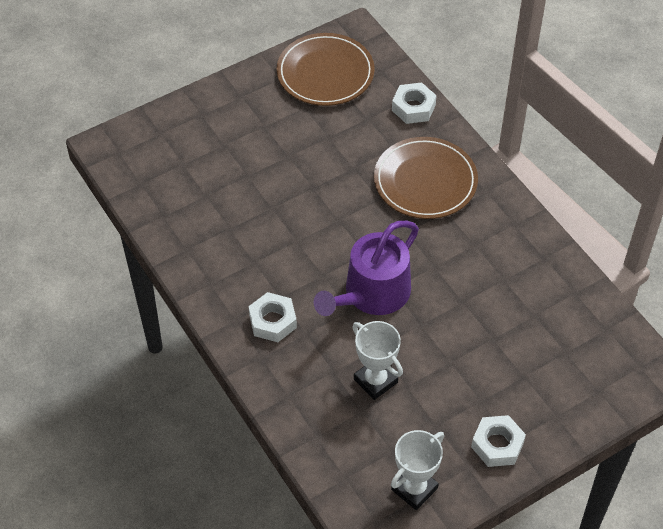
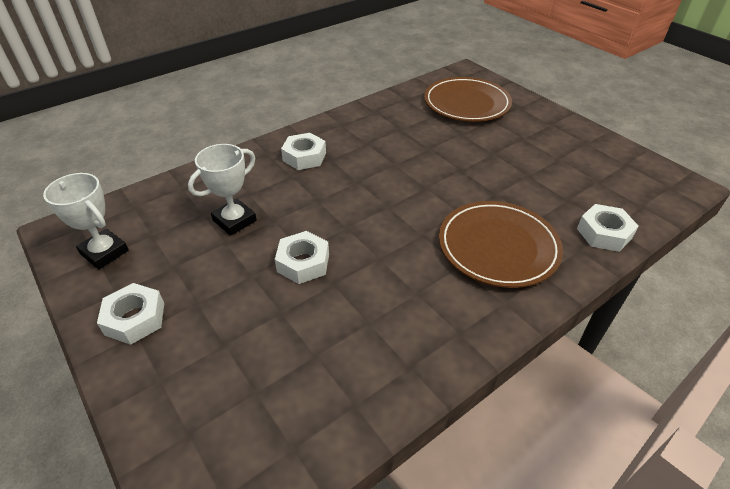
camera: 85 degrees right, 10 degrees down
brown plate [277,33,375,106] -> brown plate moved to [424,77,512,122]
purple watering can [314,221,419,316] -> none
none -> white nut [275,231,329,284]

